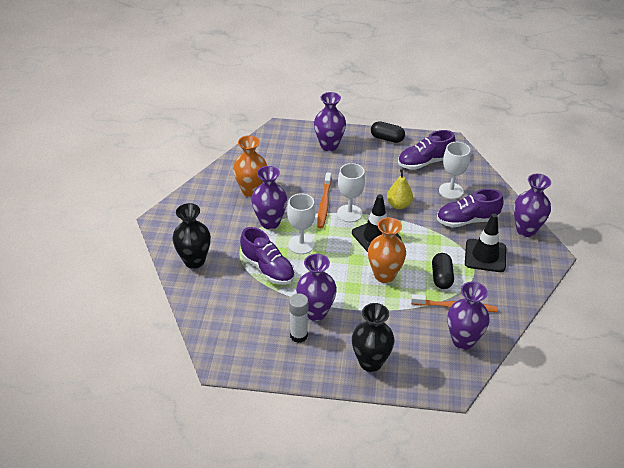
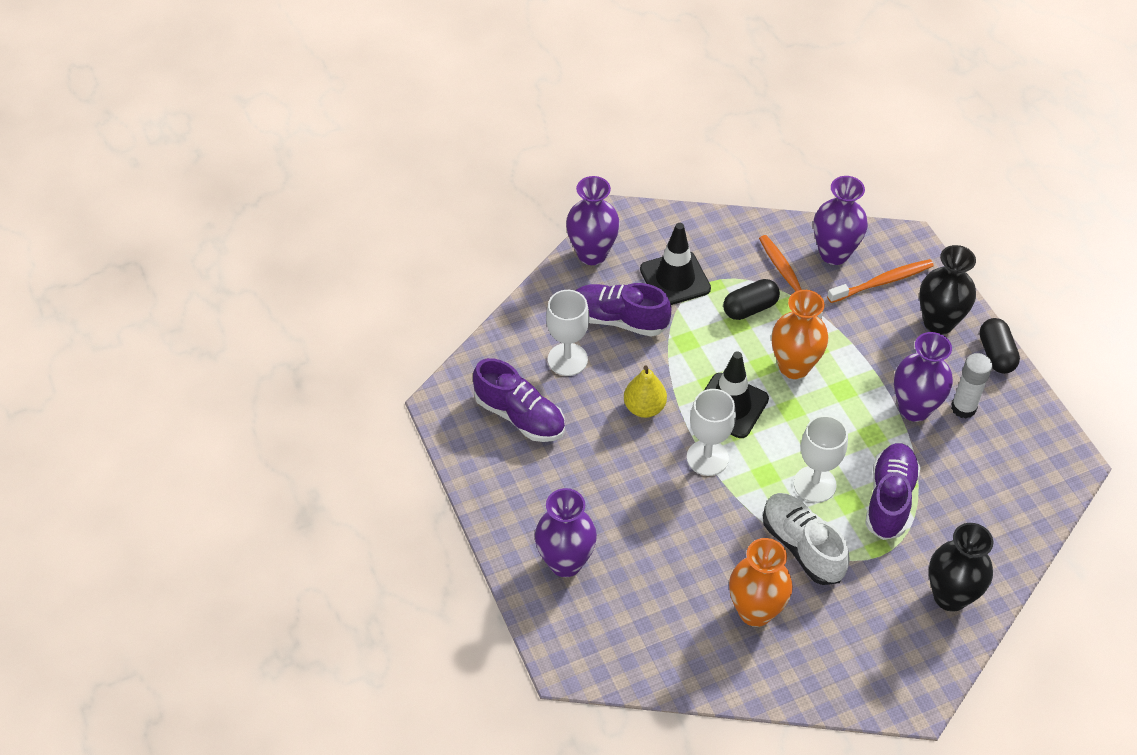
camera: 120 degrees left, 10 degrees up
purple vase [251,166,287,229] -> white shoe [763,493,850,585]
orange toothbrush [317,173,331,228] -> orange toothbrush moved to [827,259,934,303]
black capsule [371,121,405,143] -> black capsule moved to [979,318,1020,374]
purple shoe [437,189,504,227] -> purple shoe turned 150 degrees clockwise [575,283,671,337]

